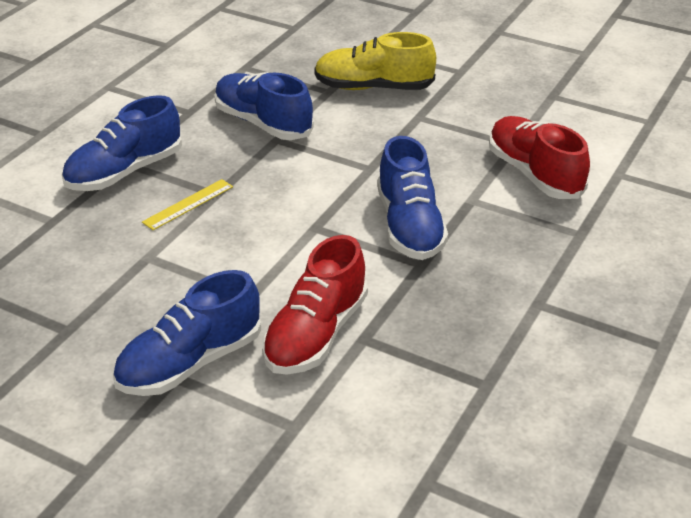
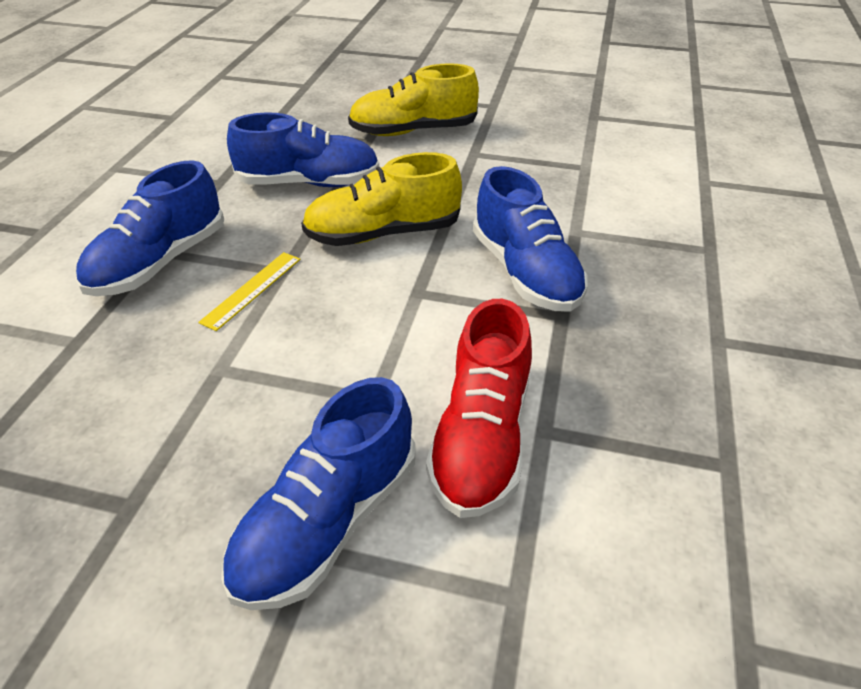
camera: 15 degrees left, 5 degrees up
blue shoe [214,72,314,140] -> blue shoe turned 150 degrees clockwise [227,112,379,187]
red shoe [489,116,590,199] -> none
none -> yellow shoe [301,152,462,246]

